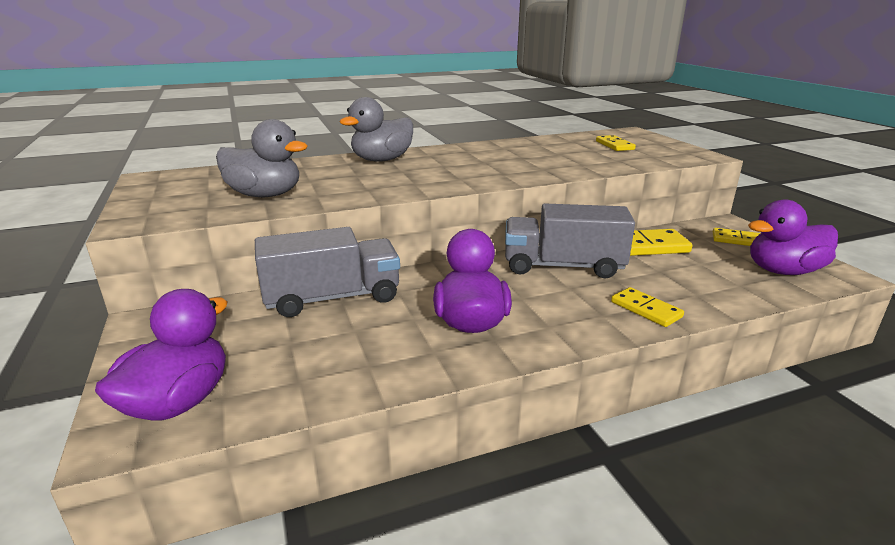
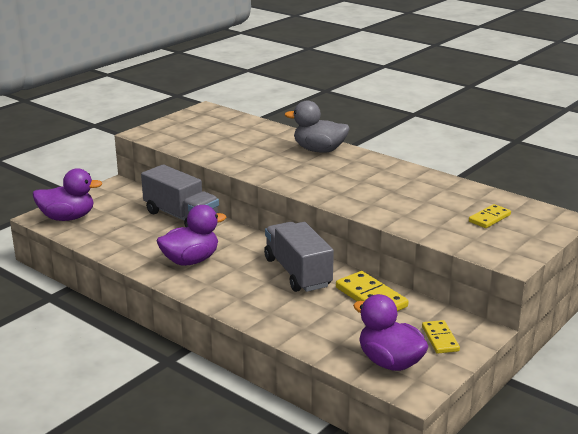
camera: 60 degrees right, 0 degrees up
grey duck [216,119,308,197] -> none
yellow domino [611,287,684,327] -> none

